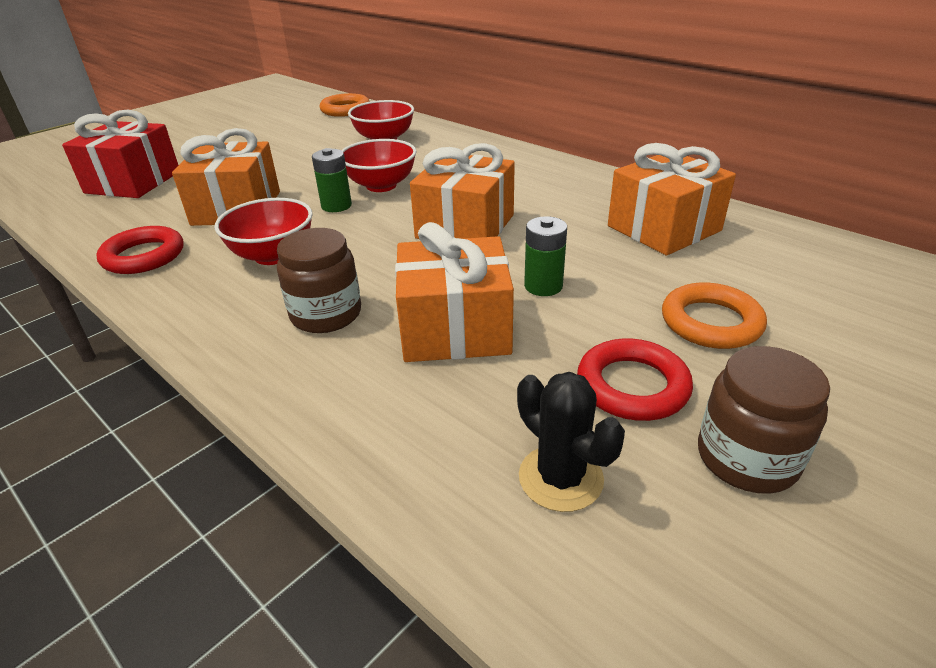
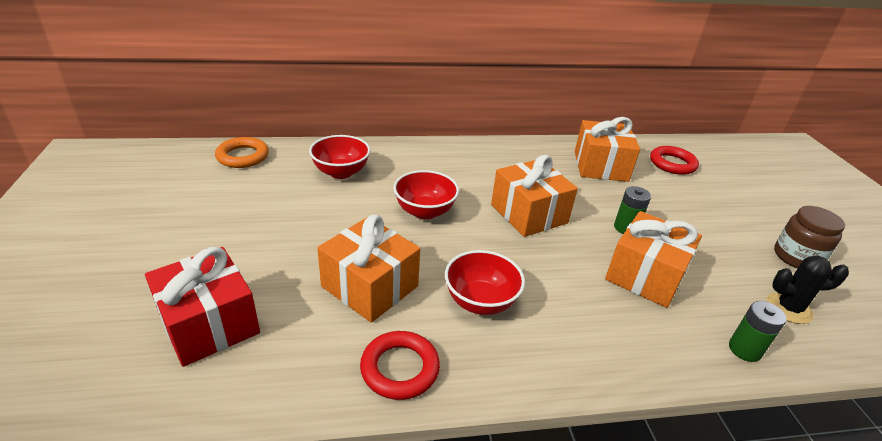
camera: 55 degrees left, 0 degrees up
brown jar [277,228,361,333] -> none
green battery [312,148,352,212] -> green battery moved to [729,301,787,362]
red ring [577,339,693,421] -> red ring moved to [650,146,699,175]
orange ring [662,283,767,349] -> none

